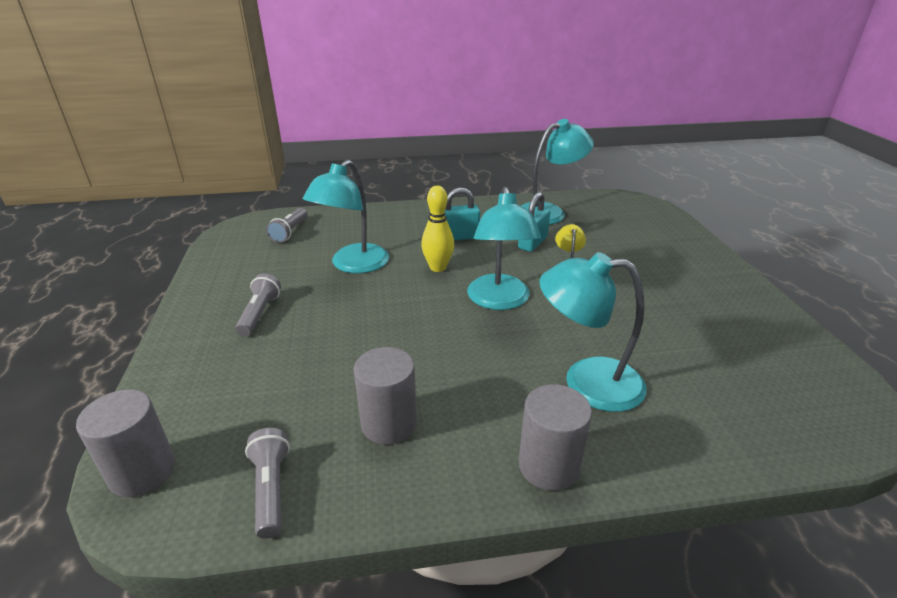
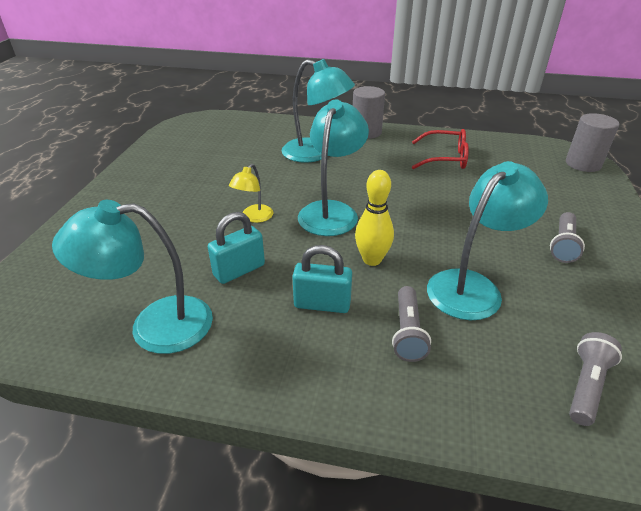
camera: 160 degrees left, 5 degrees up
grey flashlight [245,428,290,539] -> grey flashlight moved to [392,286,431,362]
grey cylinder [354,347,417,444] -> red glasses [412,129,469,169]

